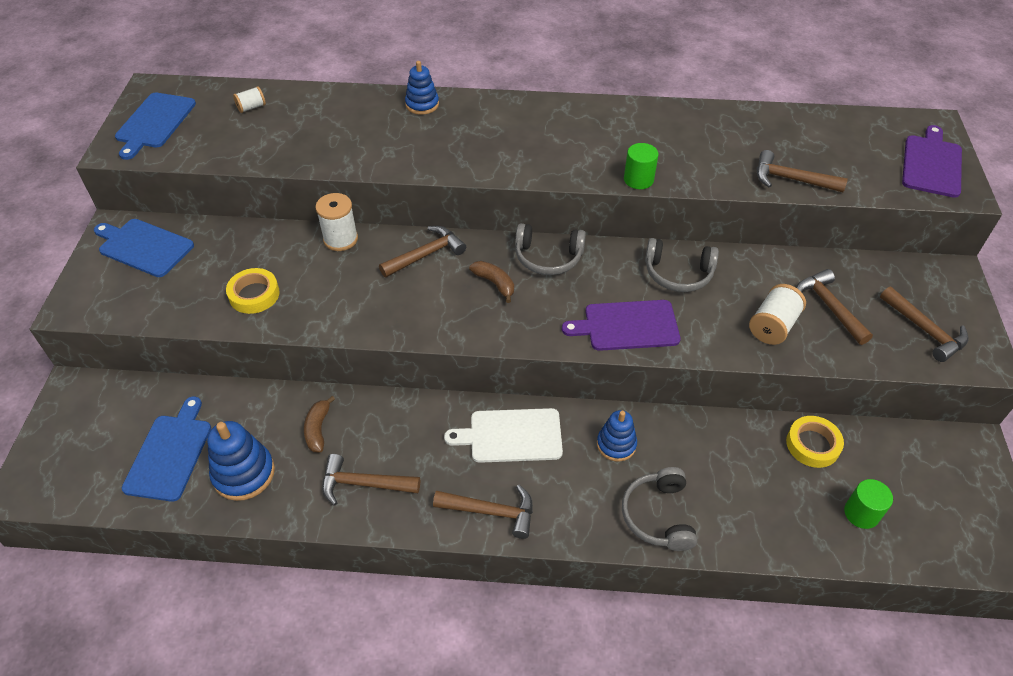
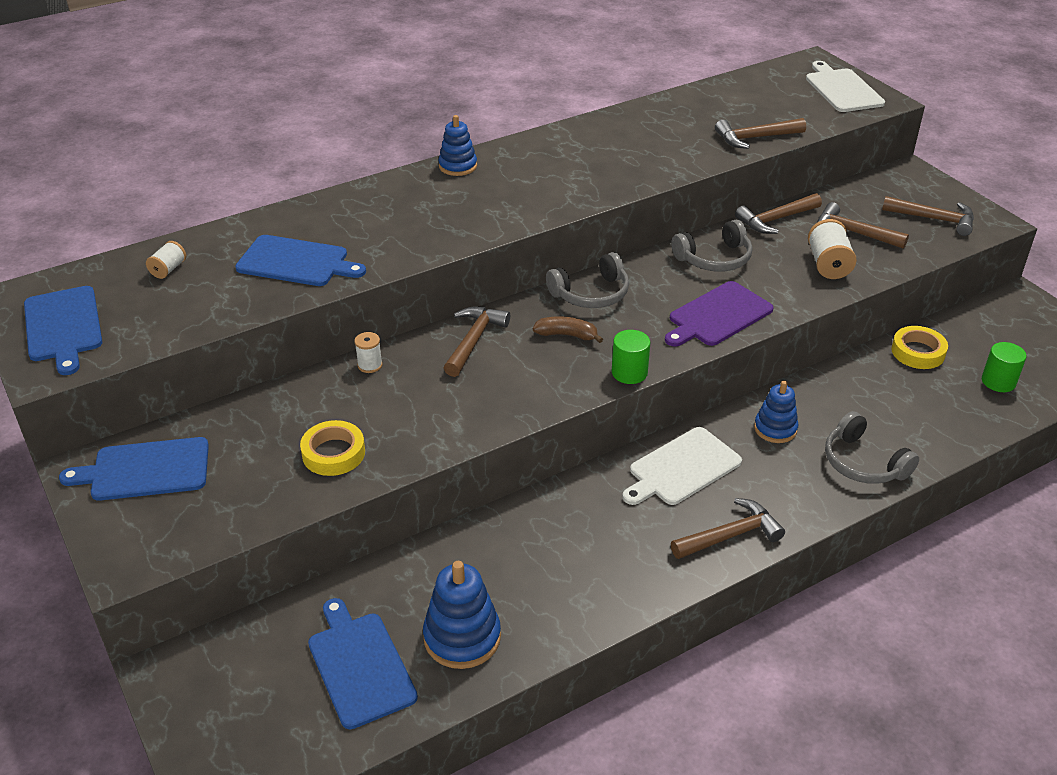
camera: 35 degrees left, 10 degrees down
brown banana [304,396,335,452] -> none
white spool [315,193,358,251] -> white spool [354,332,382,373], size x0.58
brown hammer [322,454,420,506] -> brown hammer moved to [735,193,822,234]
blue stacking toy [405,61,439,115] -> blue stacking toy moved to [439,115,477,176]
green cylinder [624,143,658,189] -> green cylinder moved to [612,330,650,384]
purple cutting board [902,125,962,198] -> white cutting board [806,61,885,112]
none -> blue cutting board [235,235,366,286]

